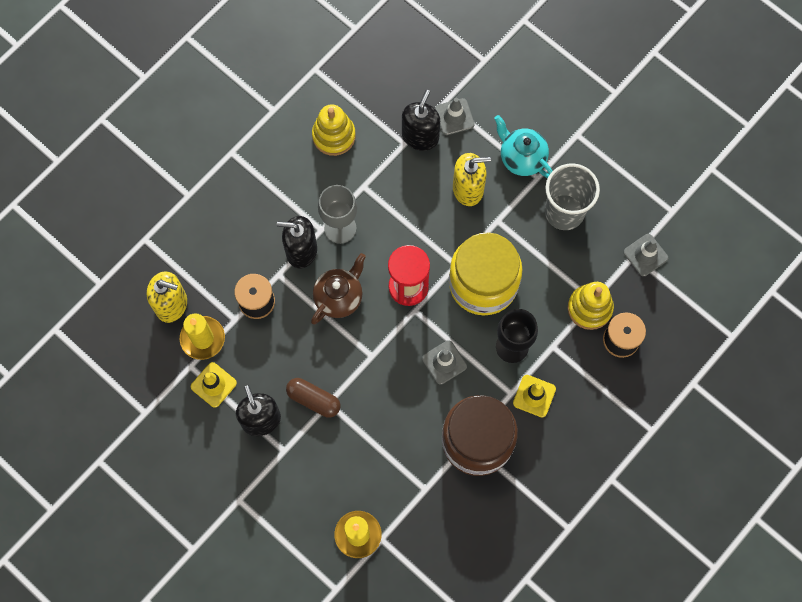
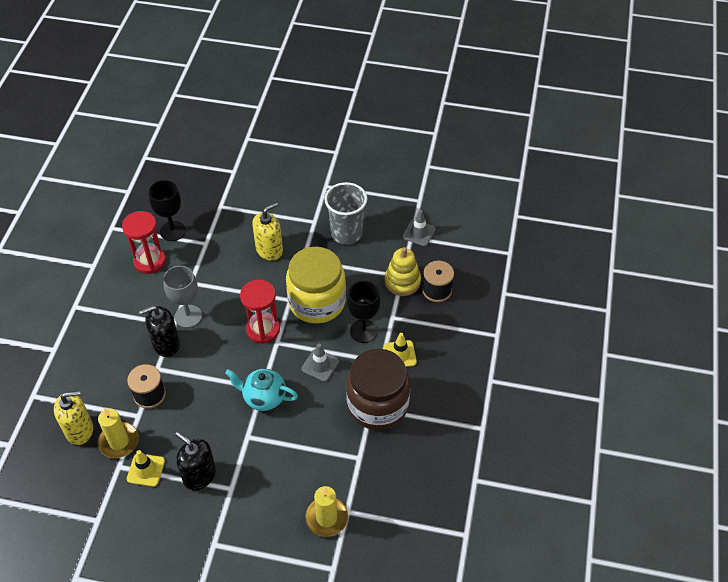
camera: 30 degrees left, 20 degrees down
brown capsule [286,378,340,418] -> none
brown teapot [311,253,366,324] -> none
yellow stacking toy [312,104,356,156] -> red hourglass [122,211,166,274]
black soap dispenser [402,90,440,151] -> none
grey traffic cone [435,98,475,135] -> none
turquoise teapot [494,115,553,178] -> turquoise teapot moved to [225,369,298,411]
none -> black goblet [149,180,186,241]

